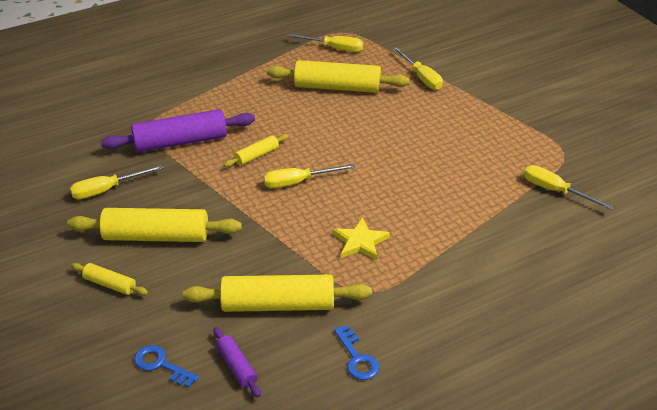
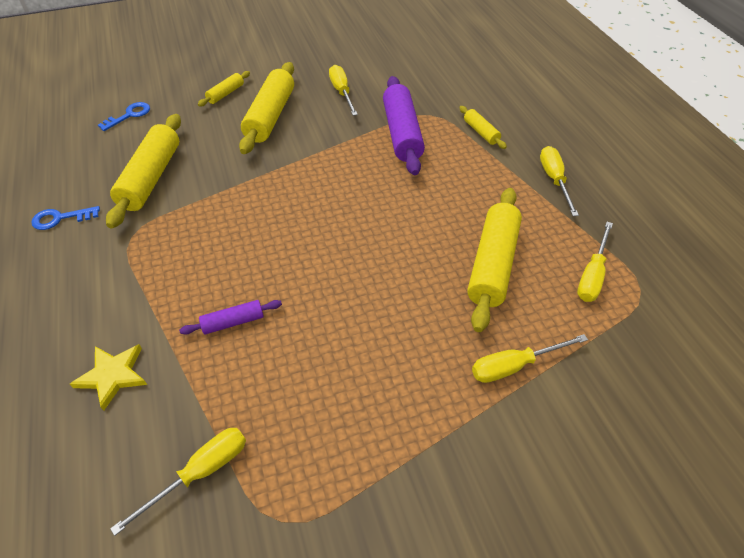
camera: 100 degrees right, 10 degrees up
purple rolling pin [214,327,261,397] -> purple rolling pin moved to [179,300,282,335]
yellow rolling pin [224,134,289,167] -> yellow rolling pin moved to [459,106,507,149]
yellow screwdriver [264,164,356,188] -> yellow screwdriver moved to [540,146,579,216]
yellow star [333,217,390,260] -> yellow star moved to [70,344,147,411]

